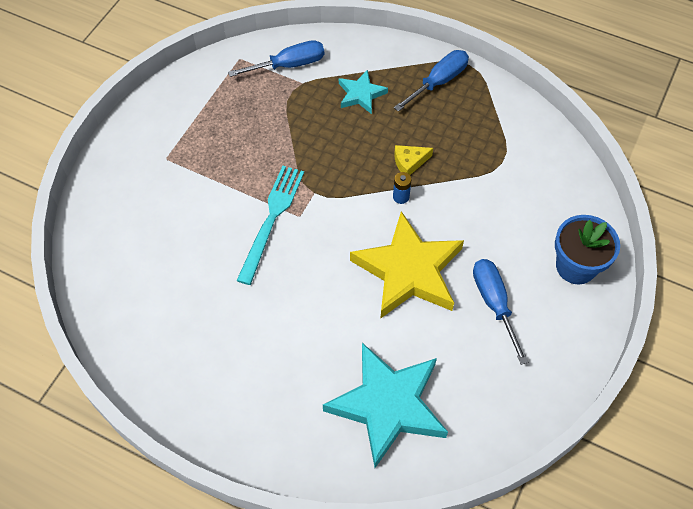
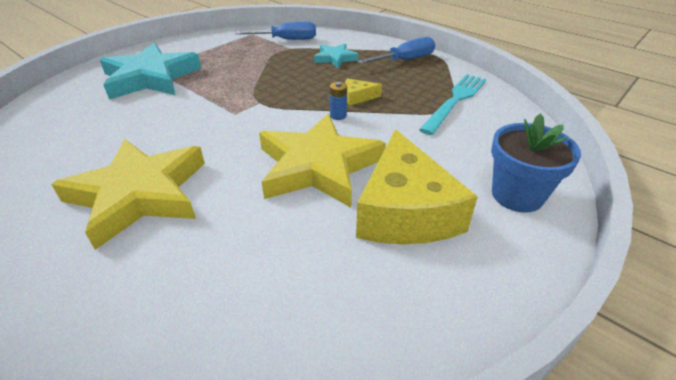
camera: 15 degrees right, 20 degrees down
turquoise fork [237,166,304,285] -> turquoise fork moved to [419,74,486,135]
turquoise star [323,343,448,468] -> turquoise star moved to [100,43,201,100]
blue screwdriver [473,259,528,365] -> yellow cheese [356,129,478,244]
none -> yellow star [51,139,205,250]

